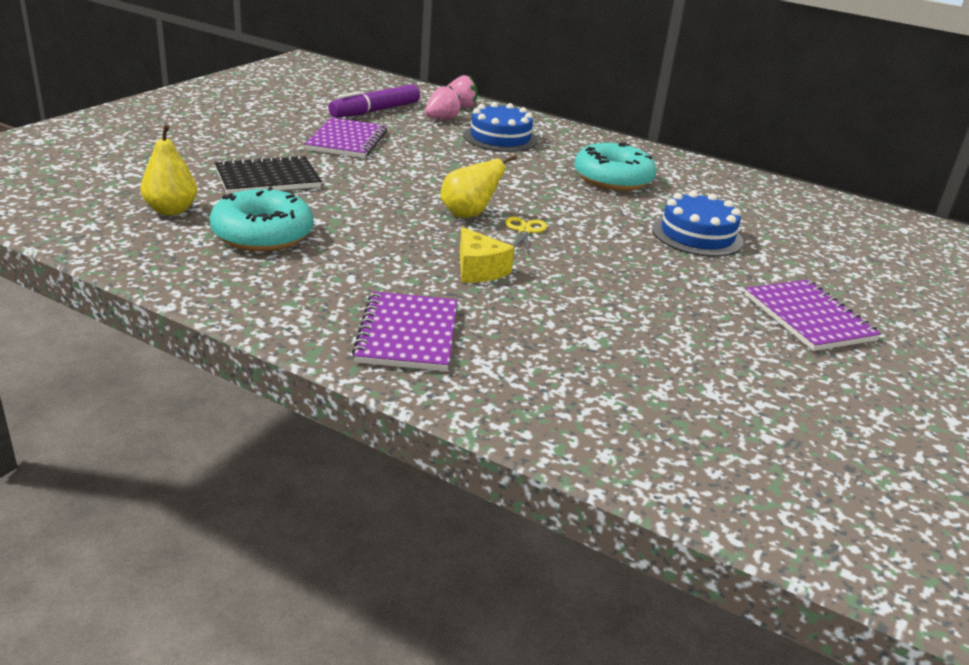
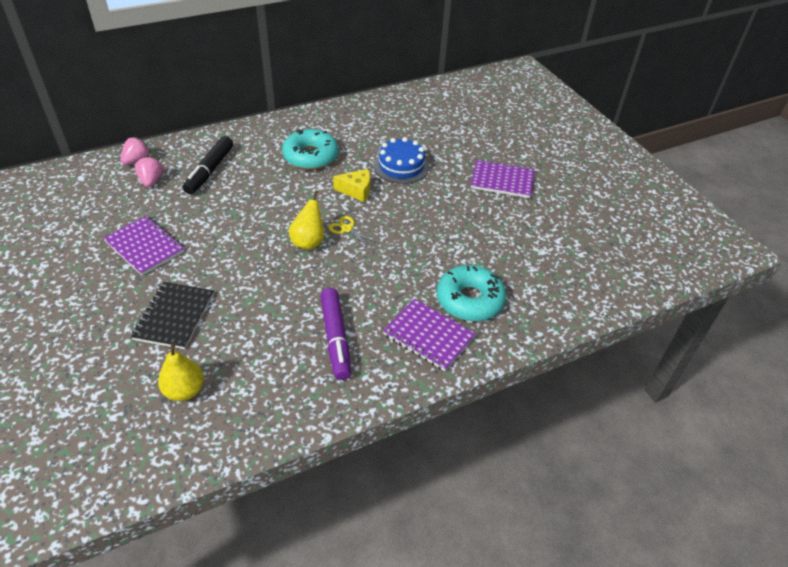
camera: 55 degrees left, 15 degrees up
turquoise donut [209,186,314,251] -> turquoise donut moved to [437,265,506,321]
purple marker [328,84,420,118] -> purple marker moved to [320,288,351,380]
yellow cheese [460,227,515,283] -> yellow cheese moved to [333,169,370,202]
blue cake [463,102,538,152] -> black marker [183,136,233,194]

